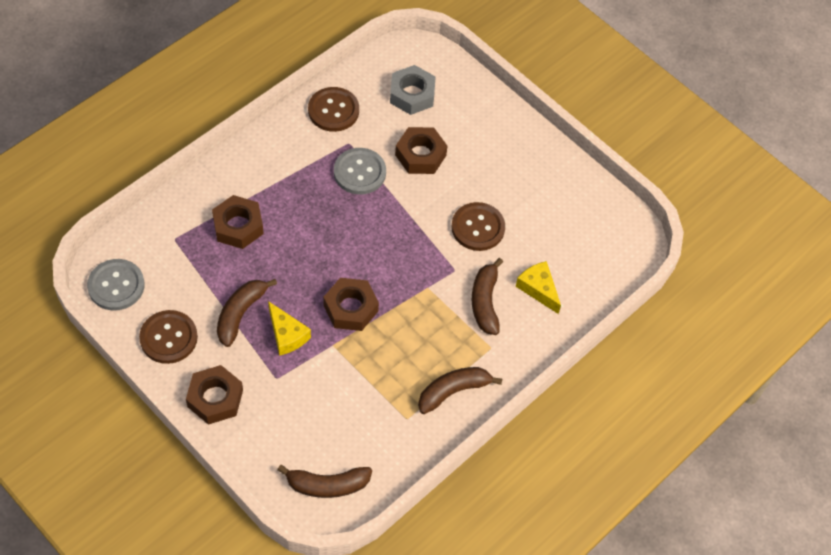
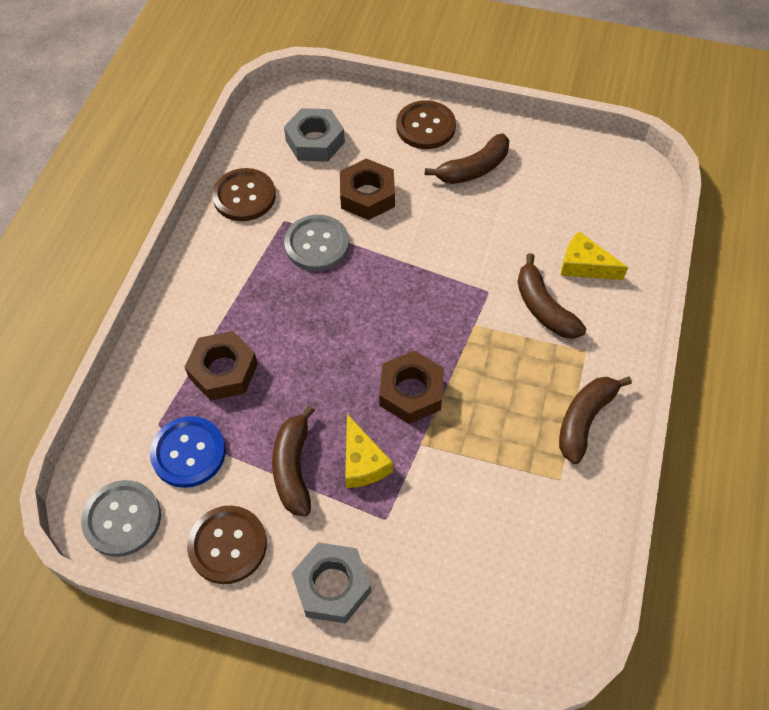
camera: 25 degrees left, 0 degrees up
brown nut [186,365,243,425] -> grey nut [292,542,371,624]
yellow cheese [268,301,311,356] -> yellow cheese turned 45 degrees clockwise [345,414,393,488]
brown banana [277,465,372,498] -> brown banana moved to [425,134,509,184]
brown button [451,202,505,251] -> brown button moved to [396,100,456,149]
none -> blue button [150,416,226,488]

